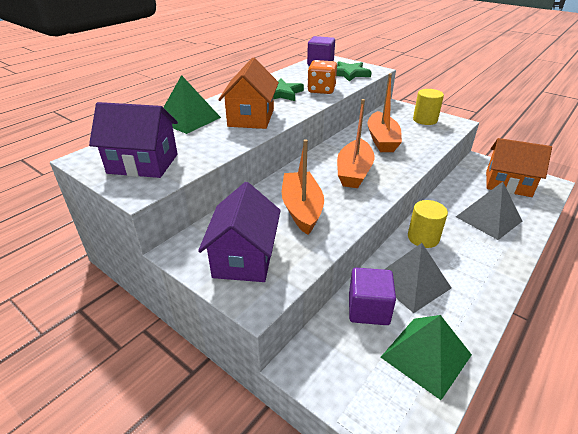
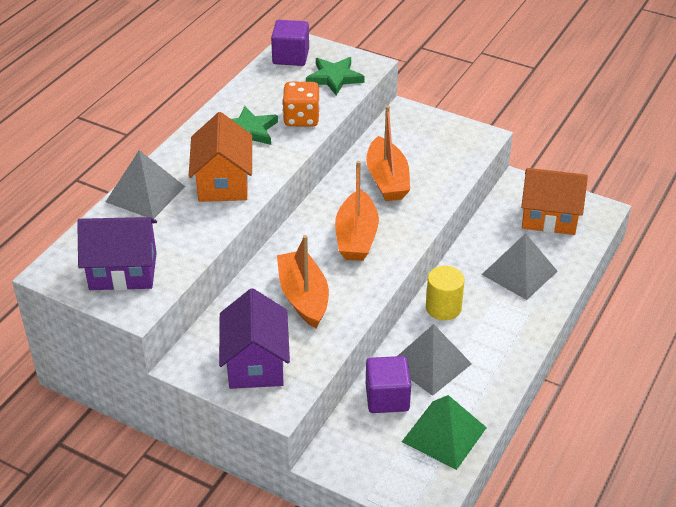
camera: 10 degrees left, 5 degrees up
green pyramid [163,75,221,134] -> grey pyramid [106,150,185,219]
yellow cylinder [413,89,444,125] -> none

